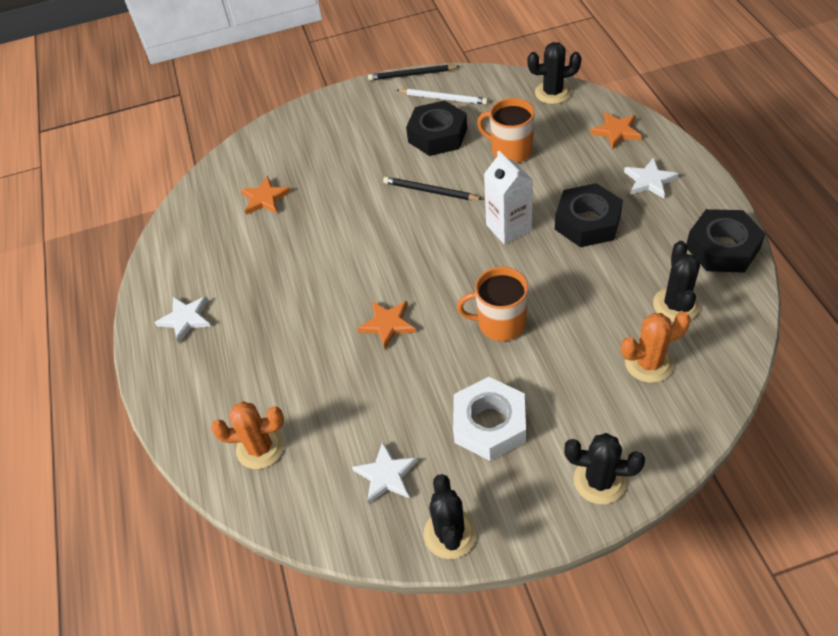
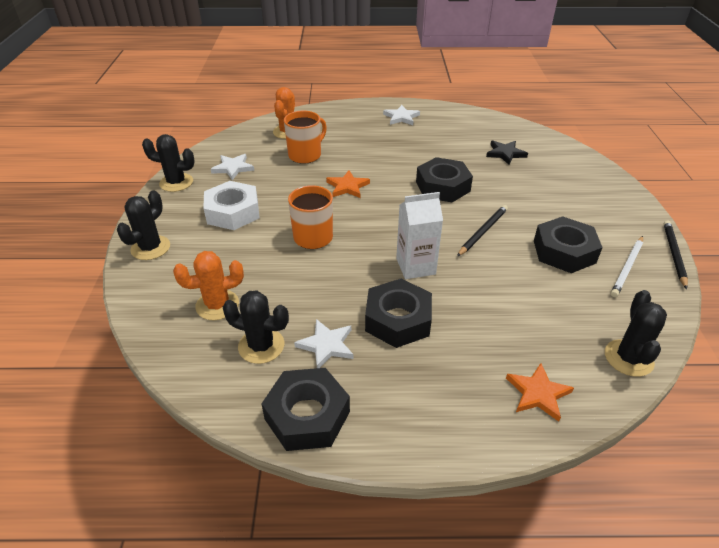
camera: 100 degrees right, 10 degrees down
orange star [240,176,291,215] -> black star [486,140,528,165]
orange mug [477,98,535,163] -> orange mug moved to [284,111,327,164]
orange cactus [621,312,691,383] -> orange cactus turned 75 degrees clockwise [173,251,244,320]
white star [624,158,678,199] -> white star moved to [294,319,353,368]
none -> black nut [416,157,473,202]

